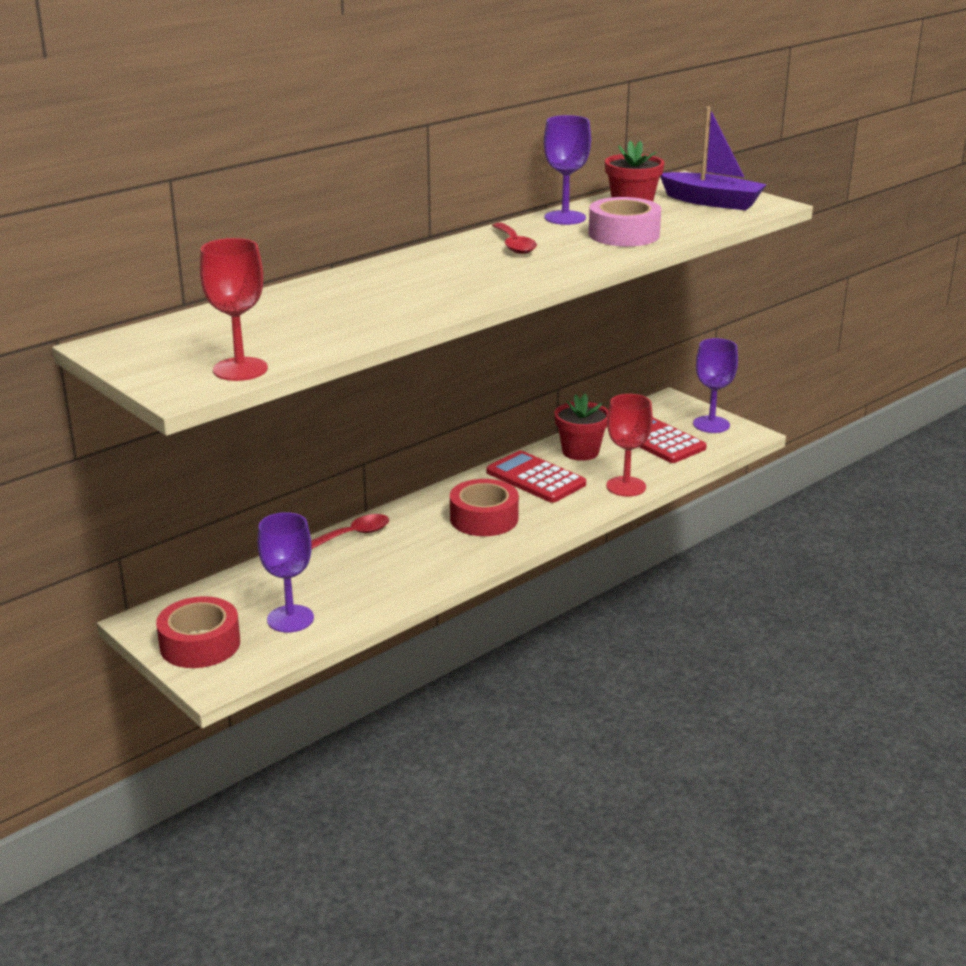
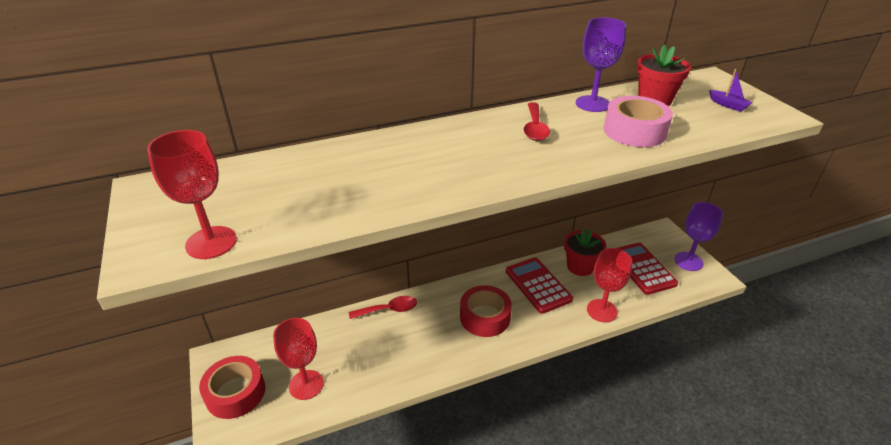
camera: 20 degrees right, 10 degrees up
purple goblet [257,512,314,633] -> red goblet [273,318,324,400]
purple boat [660,107,767,210] -> purple boat [709,69,753,112], size x0.46

